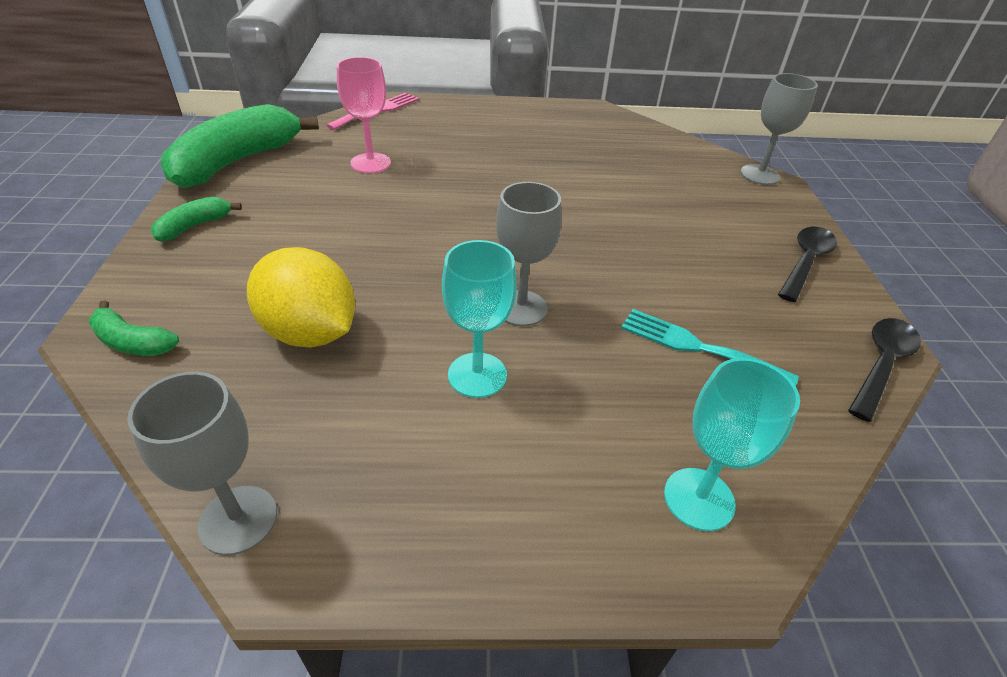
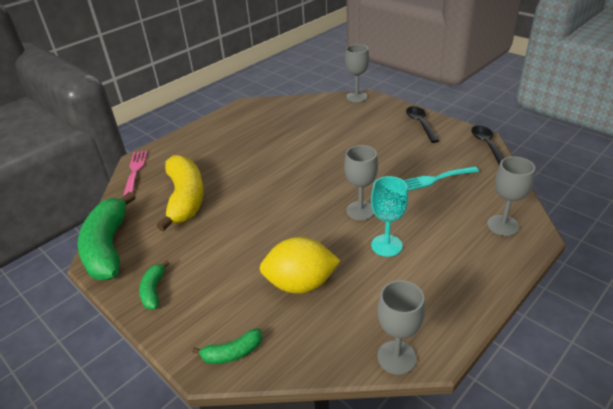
camera: 40 degrees left, 5 degrees down
pink goblet [337,57,391,173] -> yellow banana [157,155,204,231]
turquoise goblet [664,358,800,531] -> grey goblet [487,157,535,236]

